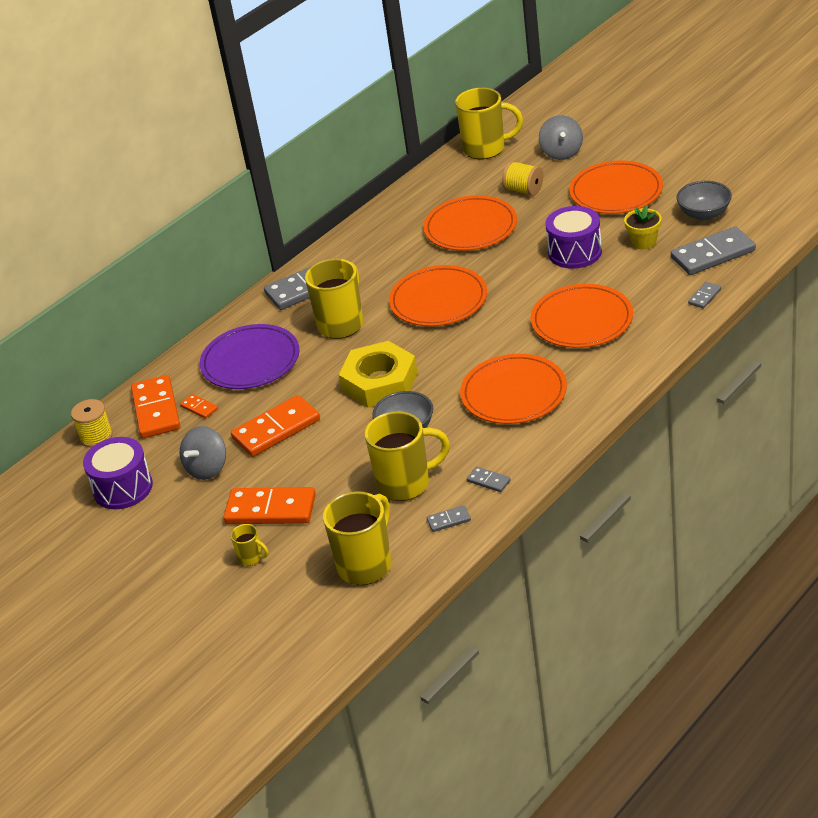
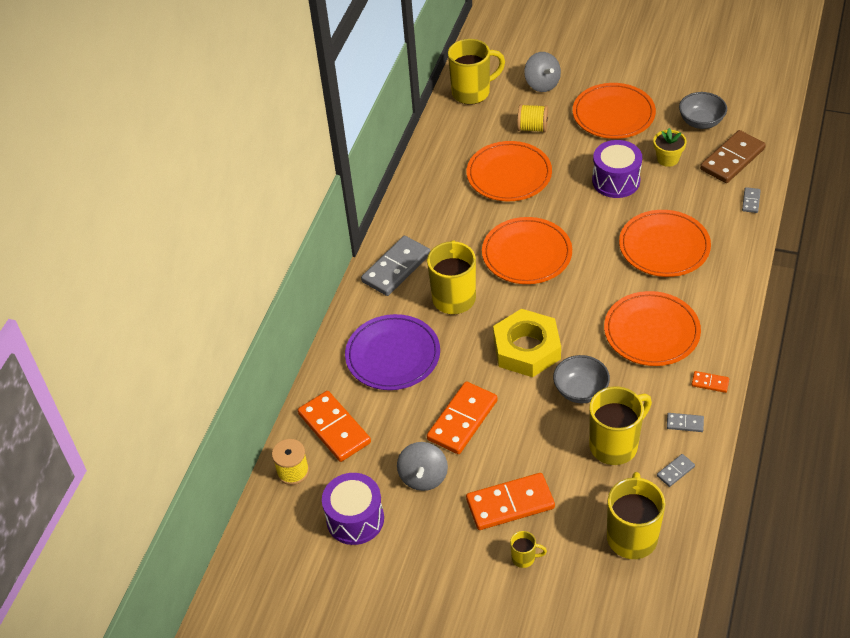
camera: 25 degrees left, 10 degrees up
orange domino [180,394,218,419] -> orange domino moved to [692,371,729,393]
grey domino [671,226,756,275] -> brown domino [700,130,766,183]

